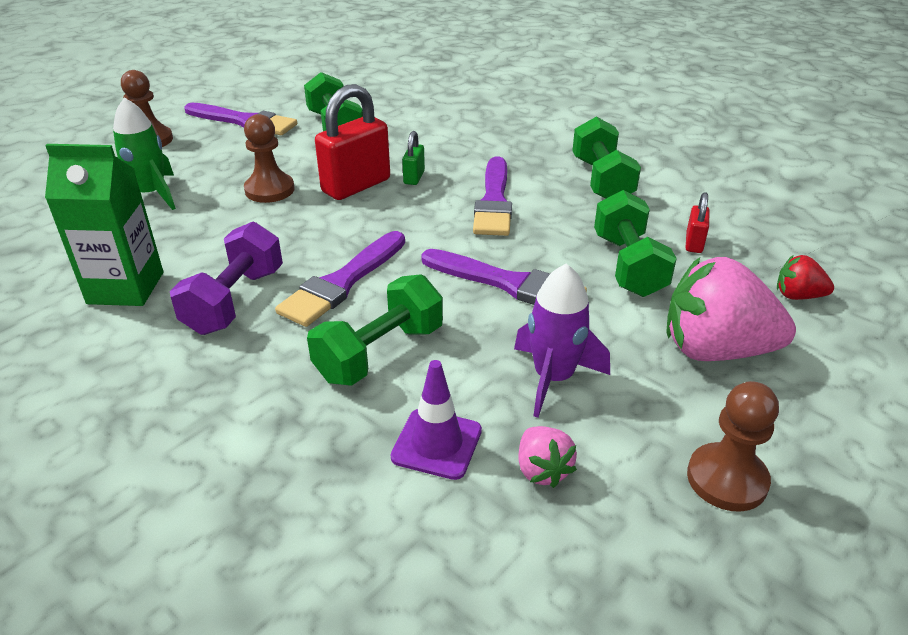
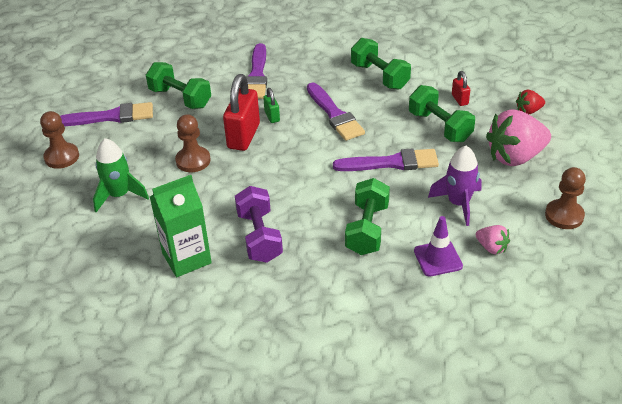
camera: 30 degrees left, 5 degrees up
purple brush [275,231,405,327] -> purple brush moved to [246,43,267,99]

